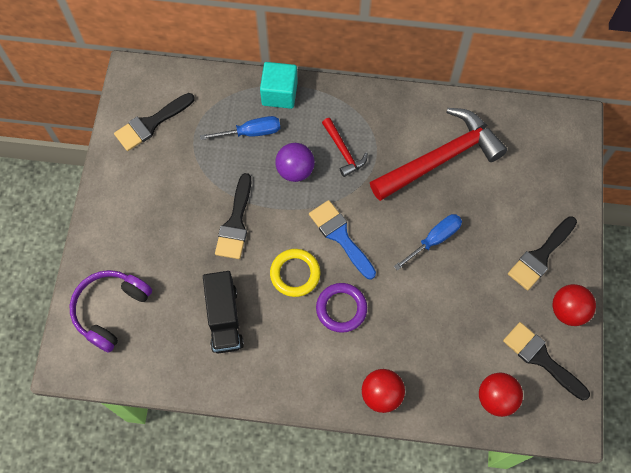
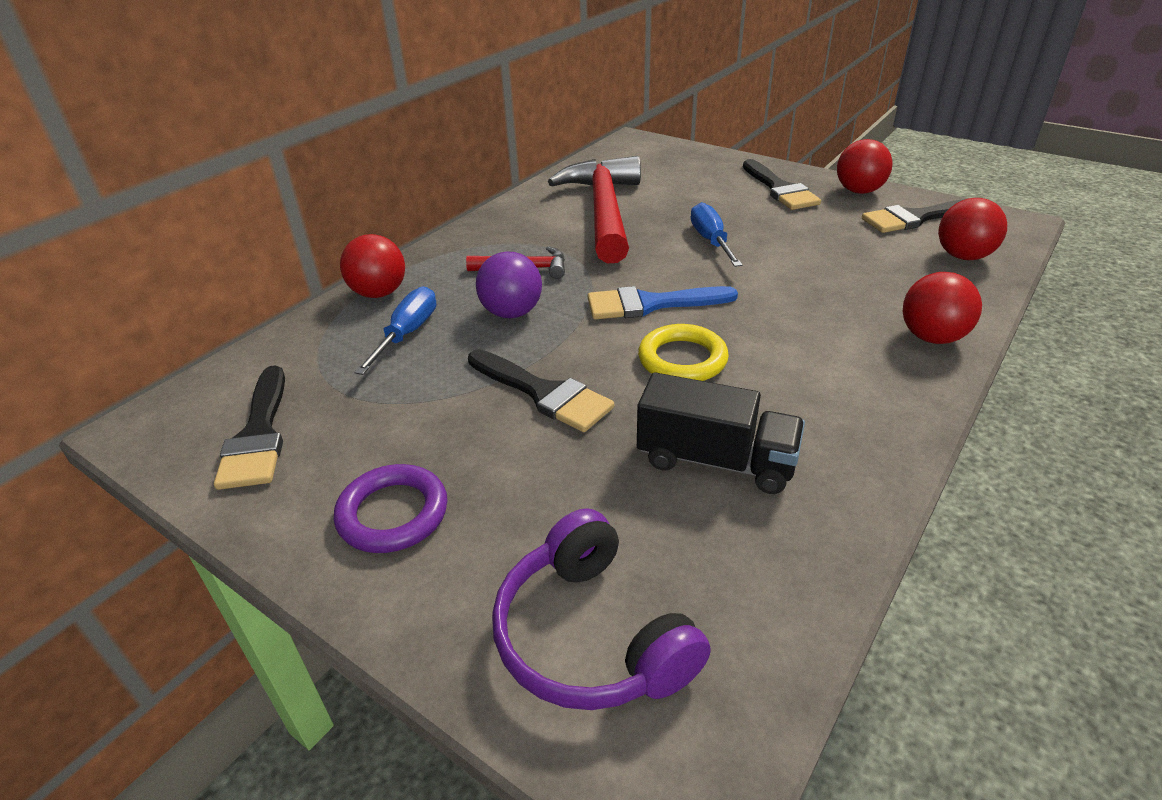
camera: 60 degrees left, 30 degrees down
turquoise cube [260,62,298,109] -> red ball [340,234,405,298]
purple ring [316,283,367,333] -> purple ring moved to [334,464,448,553]

